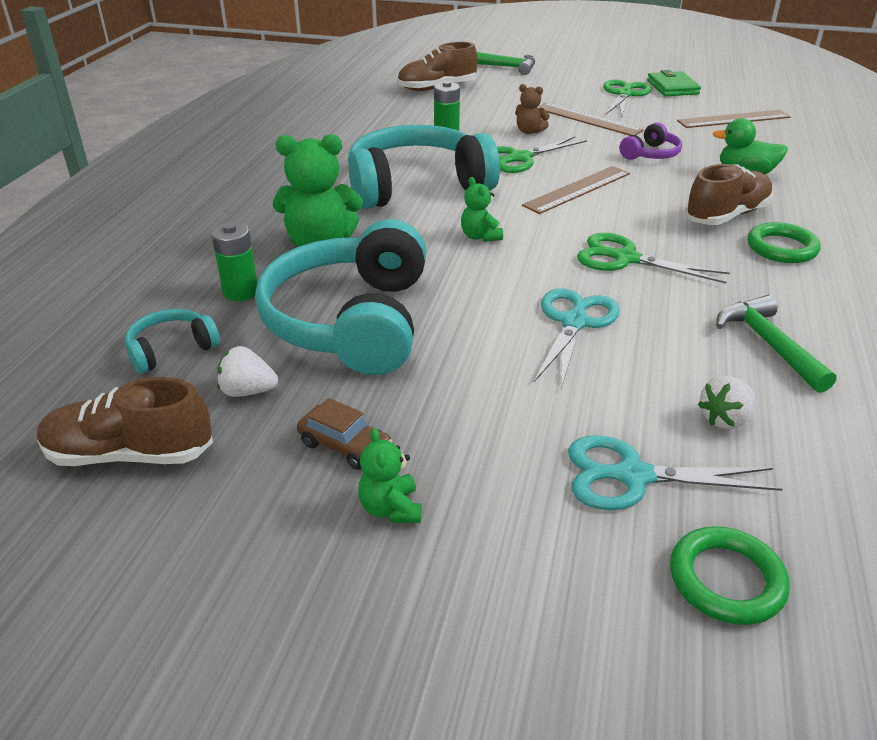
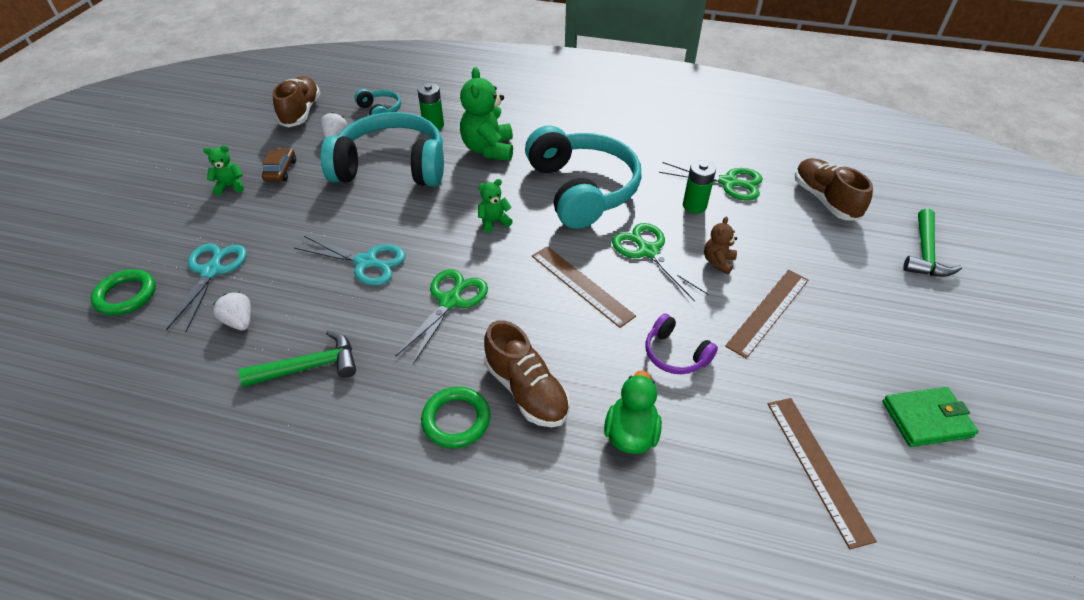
camera: 90 degrees right, 10 degrees up
brown car [297,398,392,470] -> brown car turned 150 degrees clockwise [262,148,296,182]
green scissors [603,79,652,116] -> green scissors moved to [659,162,763,201]

